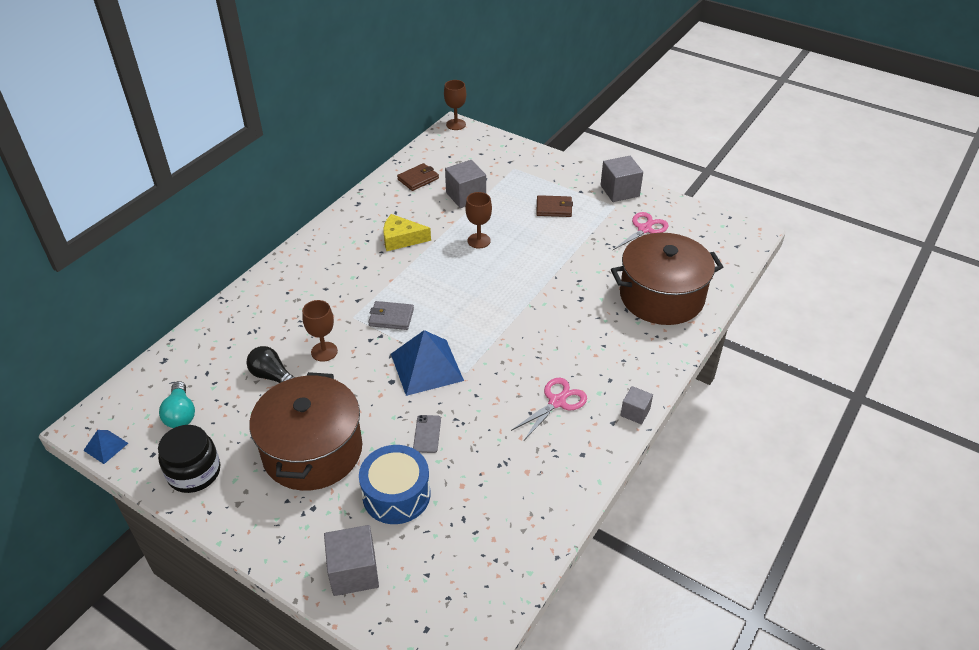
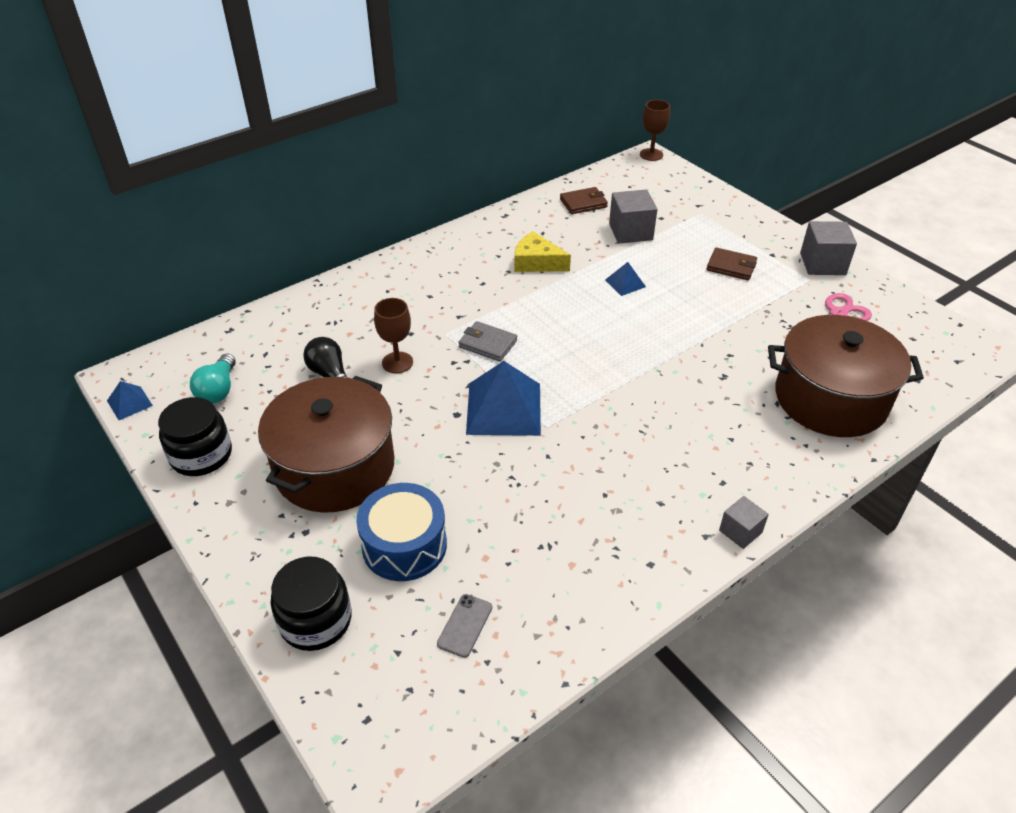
camera: 20 degrees right, 0 degrees up
grey cube [324,525,379,596] -> black jar [270,557,352,651]
grey phone [413,415,441,453] -> grey phone moved to [437,594,492,658]
brown goblet [465,192,492,249] -> blue pyramid [605,262,646,296]
pink scissors [511,378,587,440] -> none

